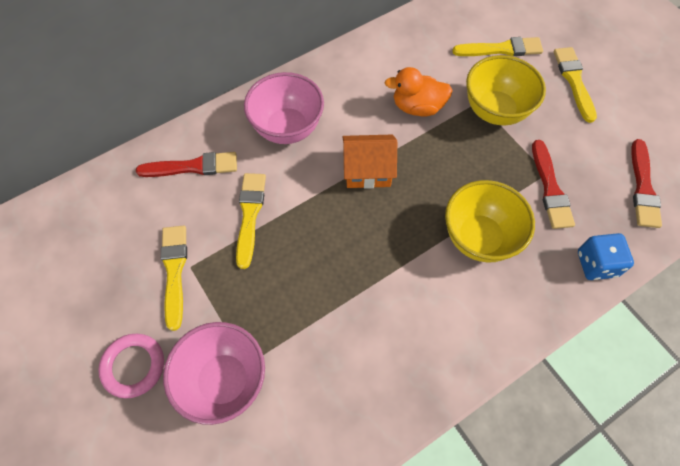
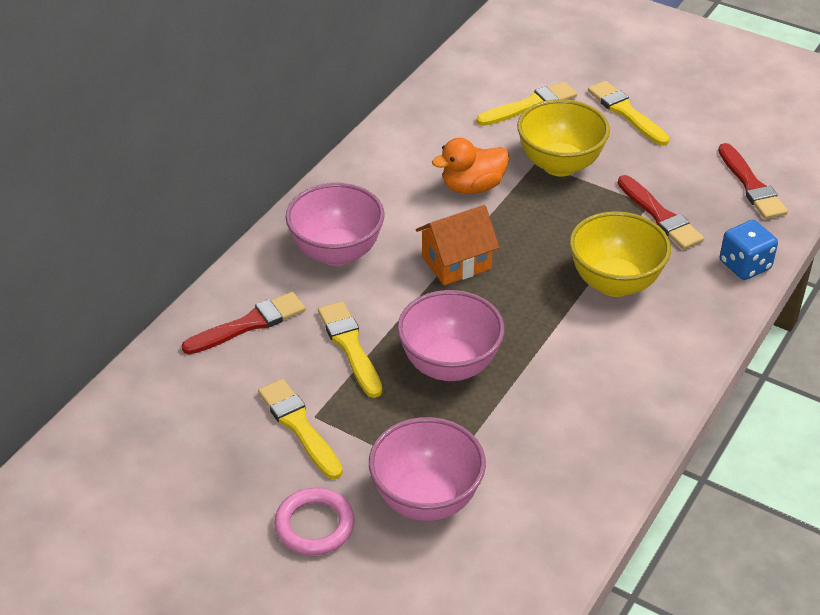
camera: 25 degrees left, 20 degrees down
none -> pink bowl [397,290,505,381]

